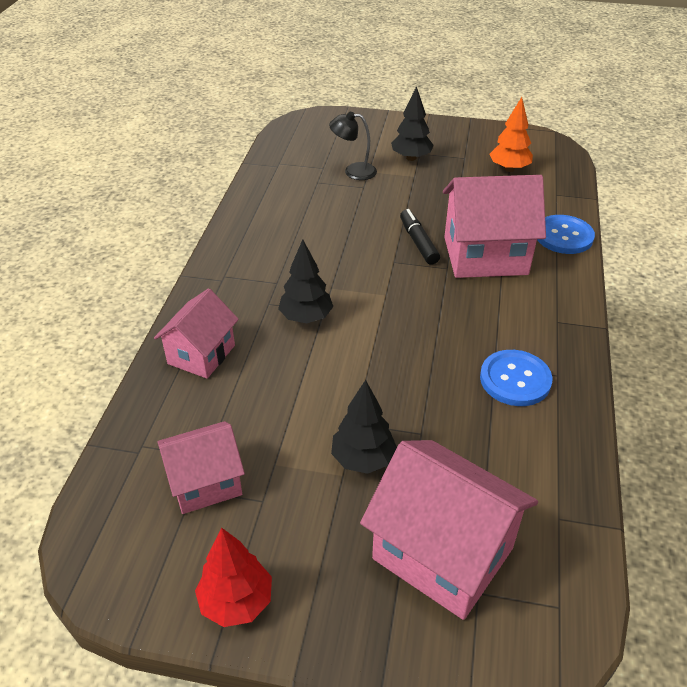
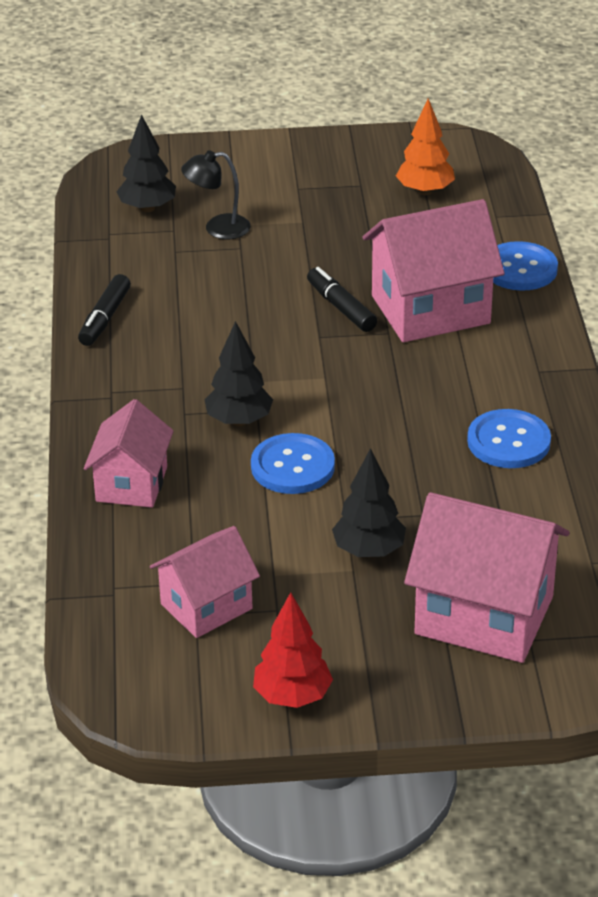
camera: 15 degrees left, 5 degrees down
black tree [391,86,434,161] -> black tree moved to [116,114,176,212]
none -> black marker [78,274,131,346]
none -> blue button [251,433,335,494]

